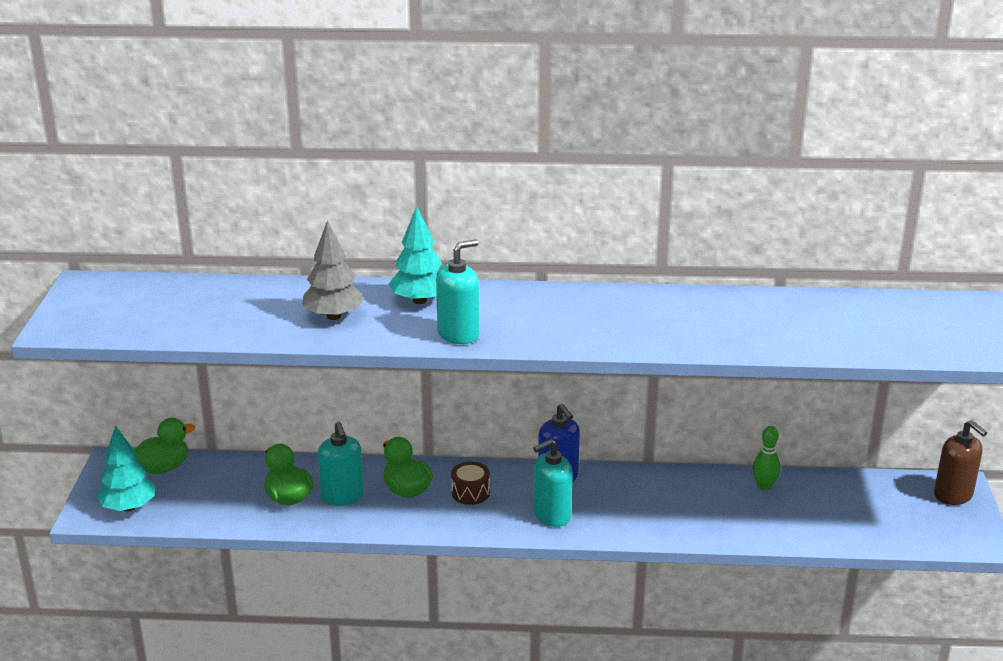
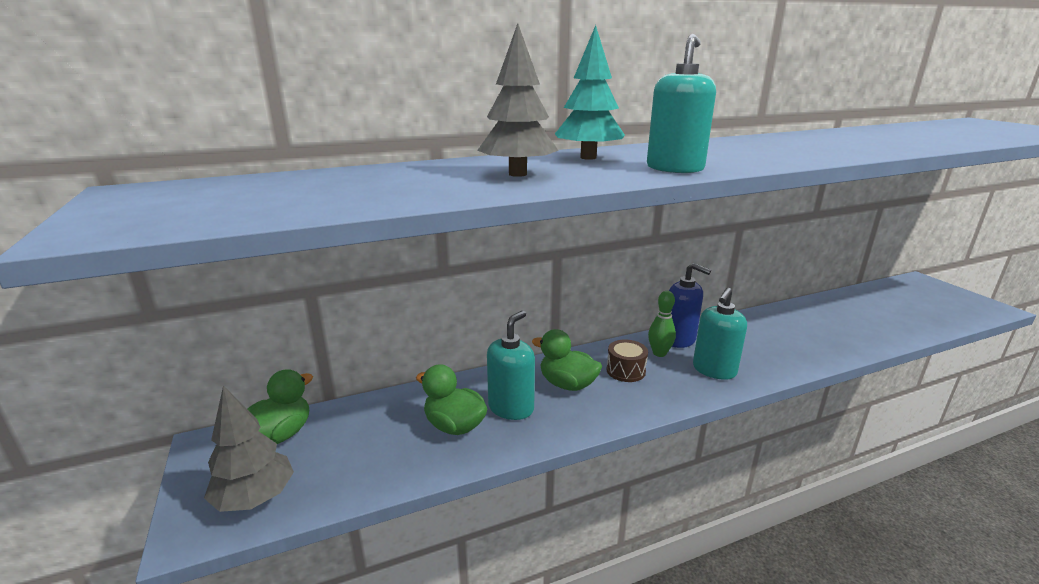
camera: 25 degrees left, 5 degrees down
turquoise tree [97,425,155,512] -> grey tree [204,386,294,512]
turquoise soap dispenser [318,422,364,506] -> turquoise soap dispenser turned 105 degrees counterclockwise [487,311,535,420]
green bowling pin [753,426,780,491] -> green bowling pin moved to [648,291,676,357]
brown soap dispenser [934,420,987,505] -> none

